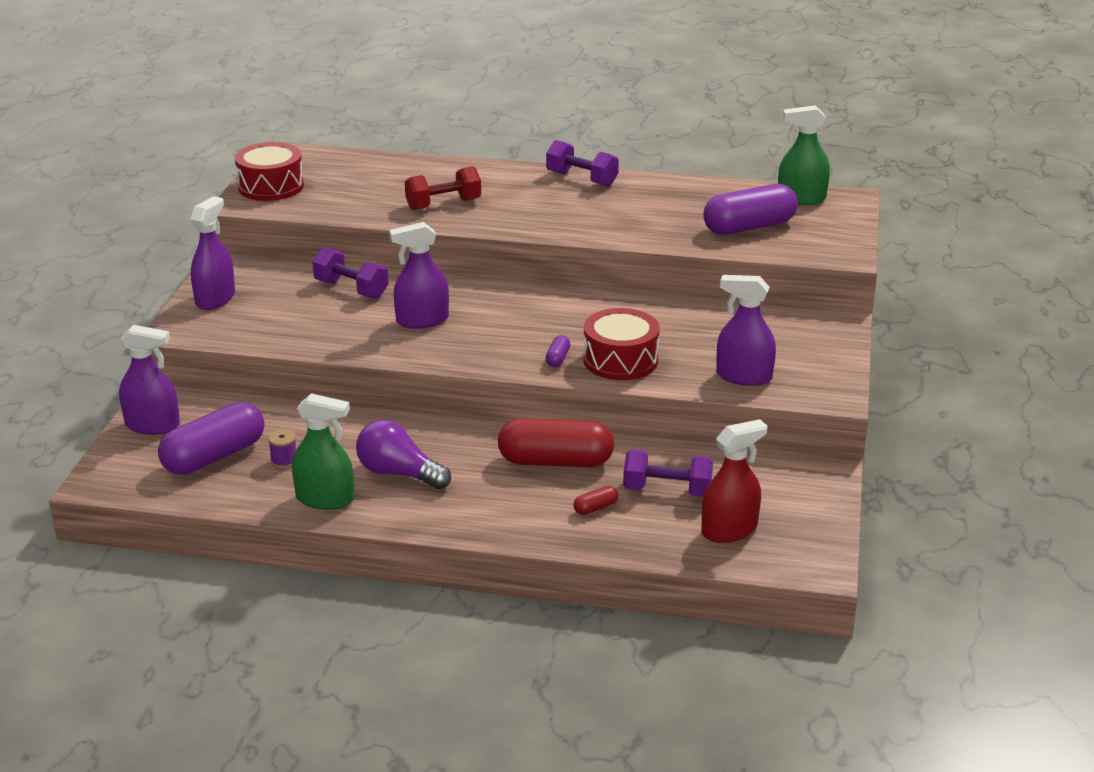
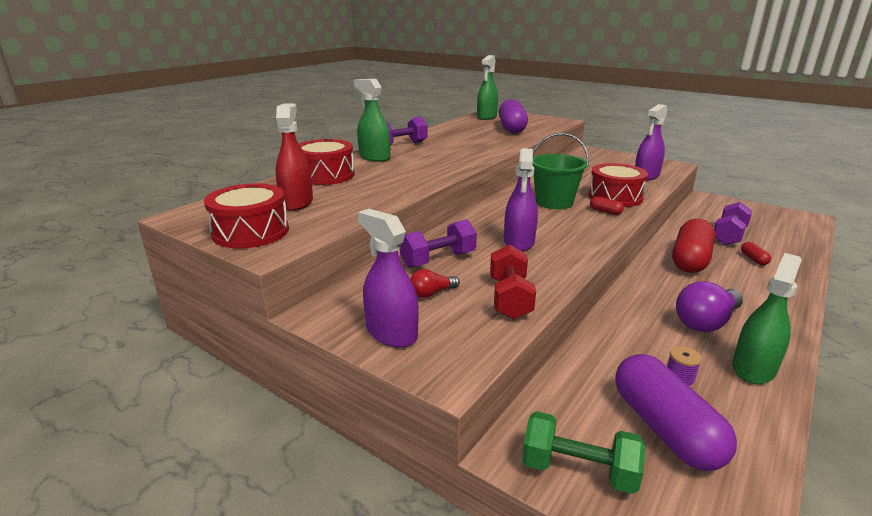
camera: 65 degrees left, 5 degrees down
purple spray bottle [119,325,180,435] -> green dumbbell [522,411,646,494]
red dumbbell [405,166,481,210] -> red dumbbell moved to [490,245,536,320]
purple capsule [546,335,570,367] -> red capsule [590,197,624,215]
red spray bottle [701,419,767,543] -> red spray bottle moved to [276,103,313,211]
none -> red drum [299,139,355,185]
none -> green spray bottle [354,79,390,162]
none -> red light bulb [410,269,460,298]
none -> green bucket [533,133,589,209]

